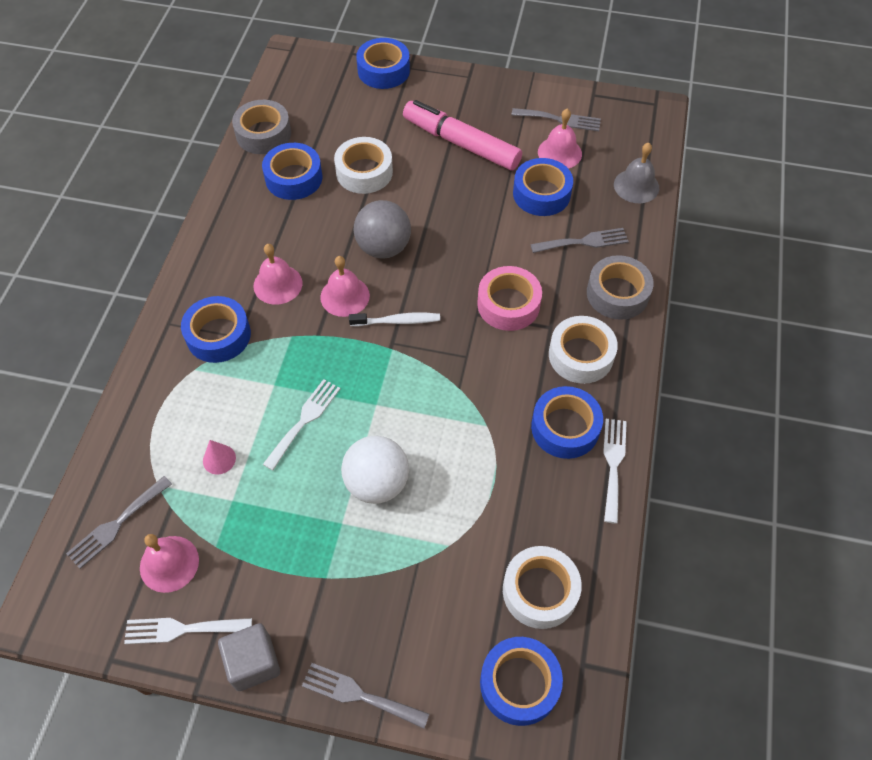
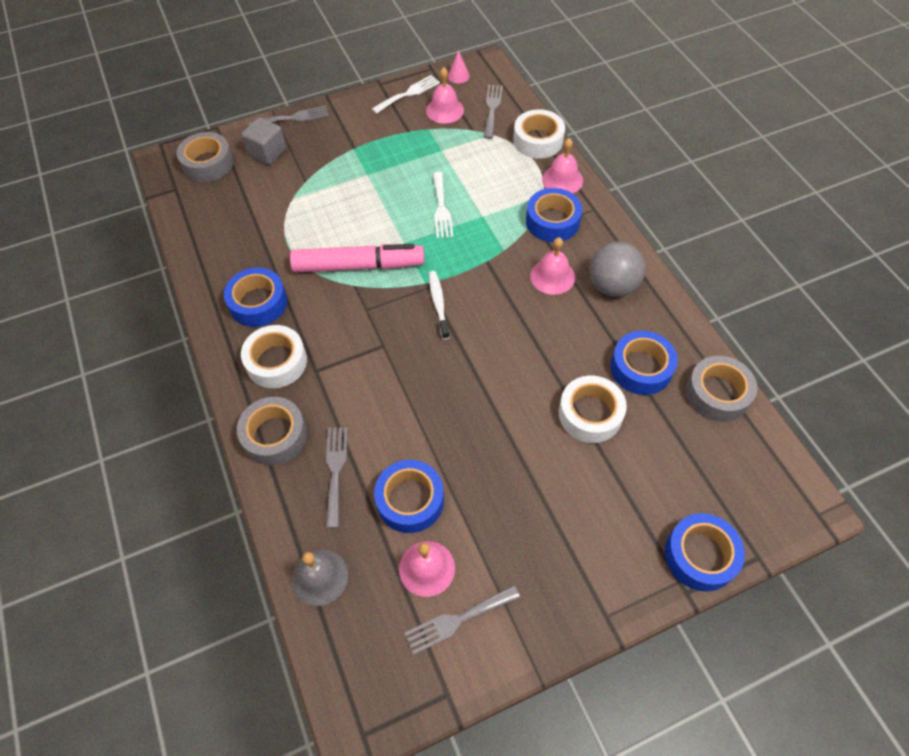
camera: 145 degrees right, 0 degrees up
pink cone [203,440,236,475] -> pink cone moved to [448,50,470,83]
grey cube [218,623,280,691] -> grey cube moved to [241,117,287,165]
pink bell [320,256,370,317] -> pink bell moved to [542,138,583,193]
white ball [341,436,409,504] -> none
white toothbrush [349,313,440,326] -> white toothbrush turned 120 degrees clockwise [429,271,450,339]
grey ball [354,200,411,259] -> grey ball moved to [589,241,645,297]
pink marker [403,100,522,171] -> pink marker moved to [290,244,424,272]
pink tape [477,266,542,331] -> none
blue tape [480,637,563,726] -> grey tape [177,132,234,182]
white tape [503,546,582,629] -> white tape moved to [513,109,565,159]
grey fork [530,228,629,253] -> grey fork turned 135 degrees clockwise [326,427,348,528]
white fork [603,419,627,524] -> none

